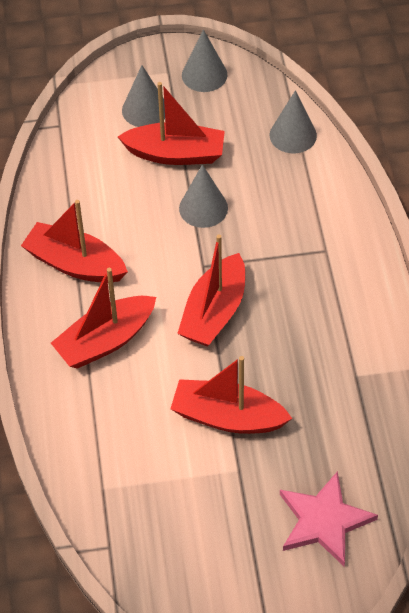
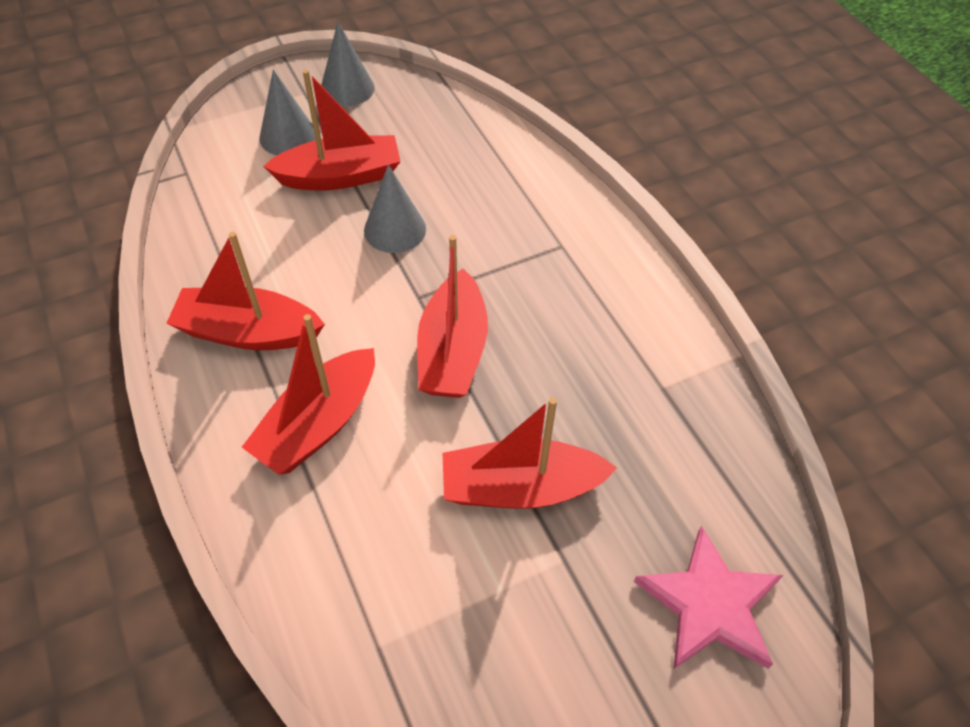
camera: 20 degrees left, 0 degrees up
grey cone [270,90,317,153] -> none

